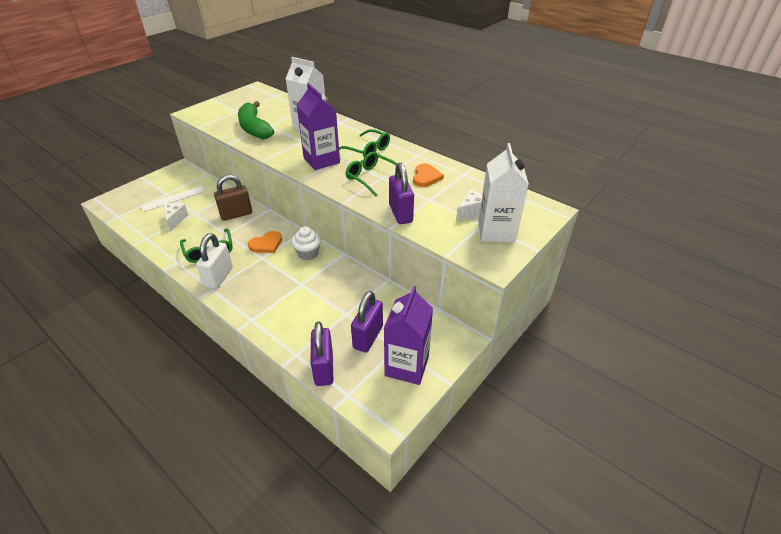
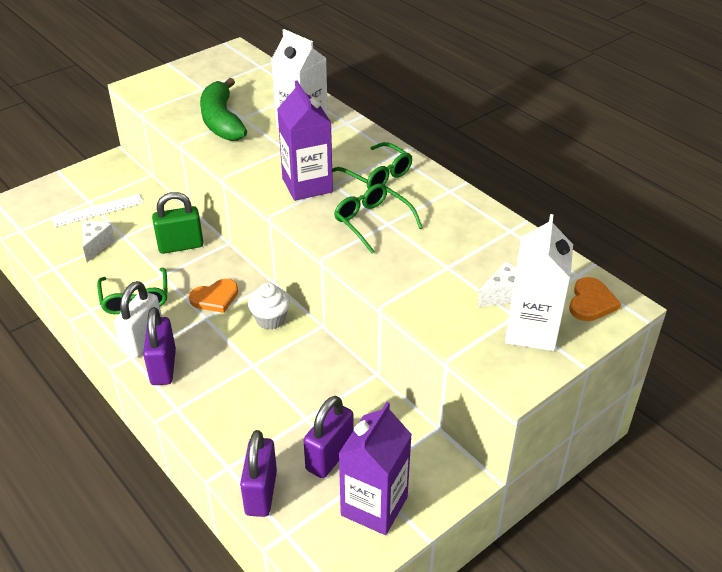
camera: 10 degrees right, 0 degrees up
brown padlock [214,175,252,221] -> green padlock [152,192,204,254]
purple padlock [389,163,414,224] -> purple padlock moved to [143,307,176,385]
orange heart [413,164,444,187] -> orange heart moved to [569,277,621,321]

